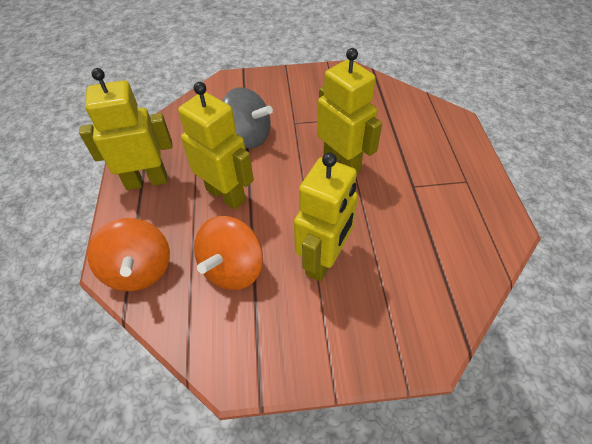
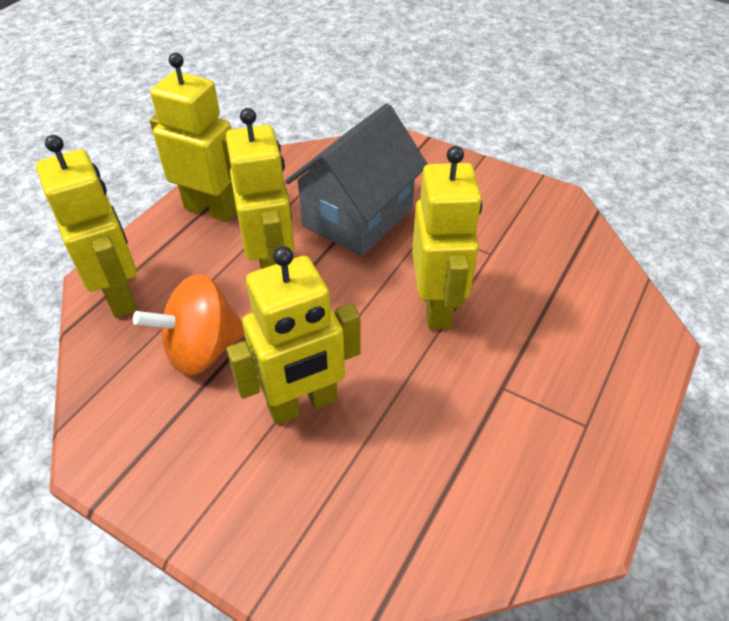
camera: 35 degrees right, 5 degrees down
orange spinning top [87,218,170,291] -> yellow robot [36,135,137,318]
grey spinning top [222,87,273,149] -> grey house [285,103,428,256]

